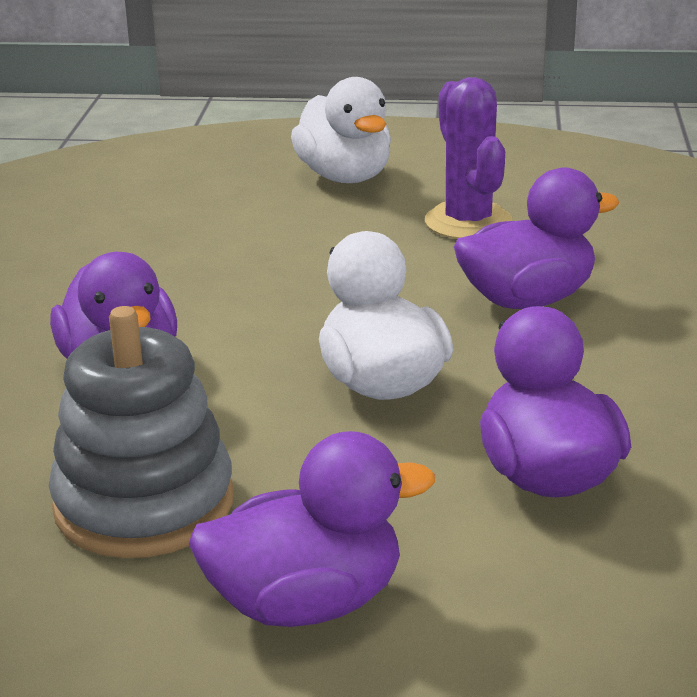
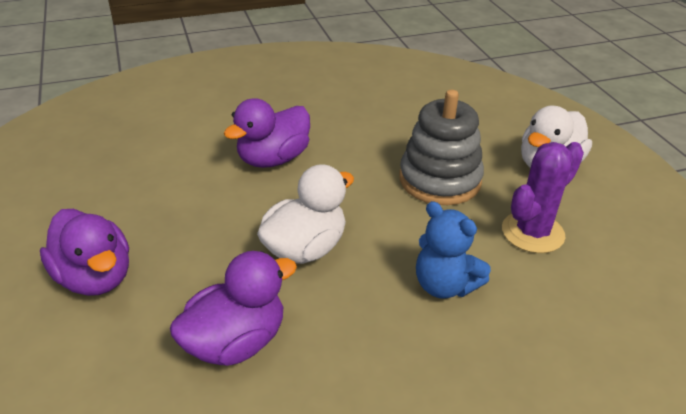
camera: 65 degrees right, 10 degrees up
grey stacking toy [49,306,234,558] -> grey stacking toy moved to [399,90,484,205]
purple duck [454,168,620,309] -> blue teddy bear [416,201,491,298]

